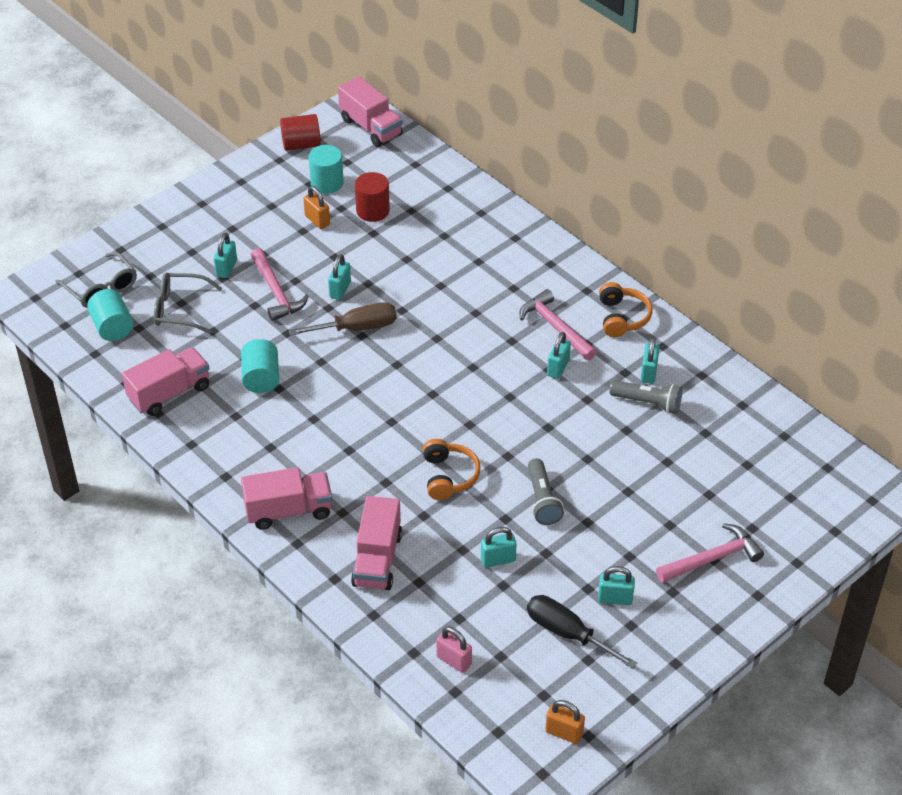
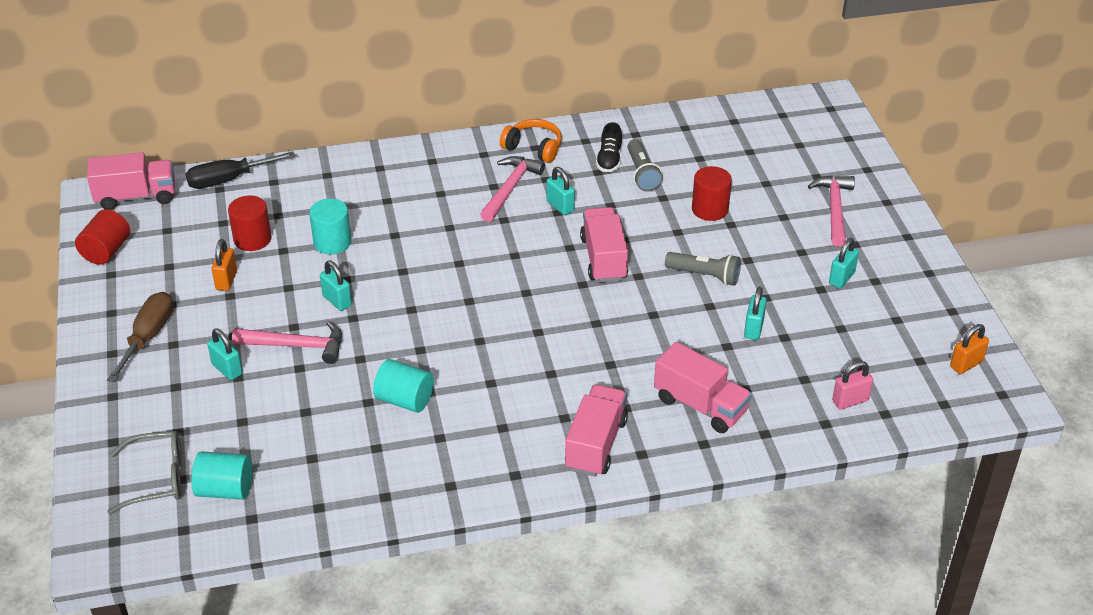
camera: 60 degrees left, 5 degrees down
pink truck [122,347,209,416] -> pink truck moved to [580,207,628,283]
grey glasses [154,273,222,334] -> none
brown screwdriver [289,303,397,336] -> brown screwdriver moved to [107,292,173,382]
orange padlock [303,186,330,229] -> orange padlock turned 75 degrees counterclockwise [212,239,237,291]
turquoise cylinder [309,145,344,194] -> turquoise cylinder moved to [309,199,351,254]
orange headphones [423,439,480,500] -> none
pink hammer [520,289,597,360] -> pink hammer turned 120 degrees clockwise [480,156,545,222]
black screwdriver [527,595,637,669] -> black screwdriver moved to [185,152,295,189]
grey flashlight [610,380,682,414] -> grey flashlight turned 120 degrees clockwise [627,139,663,192]
turquoise padlock [641,337,660,384] -> black shoe [596,122,622,173]
none -> red cylinder [692,166,732,221]

